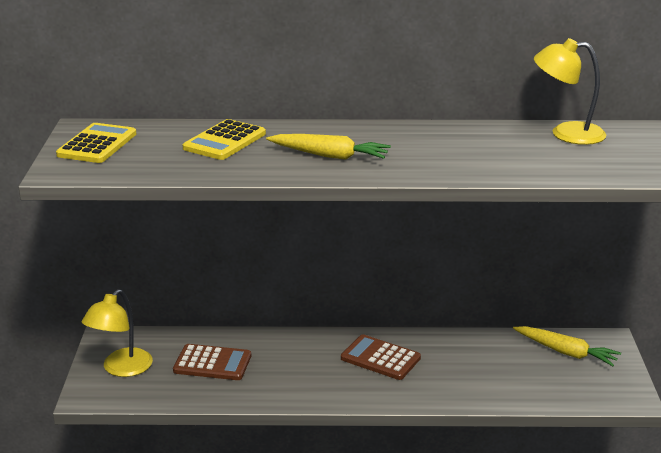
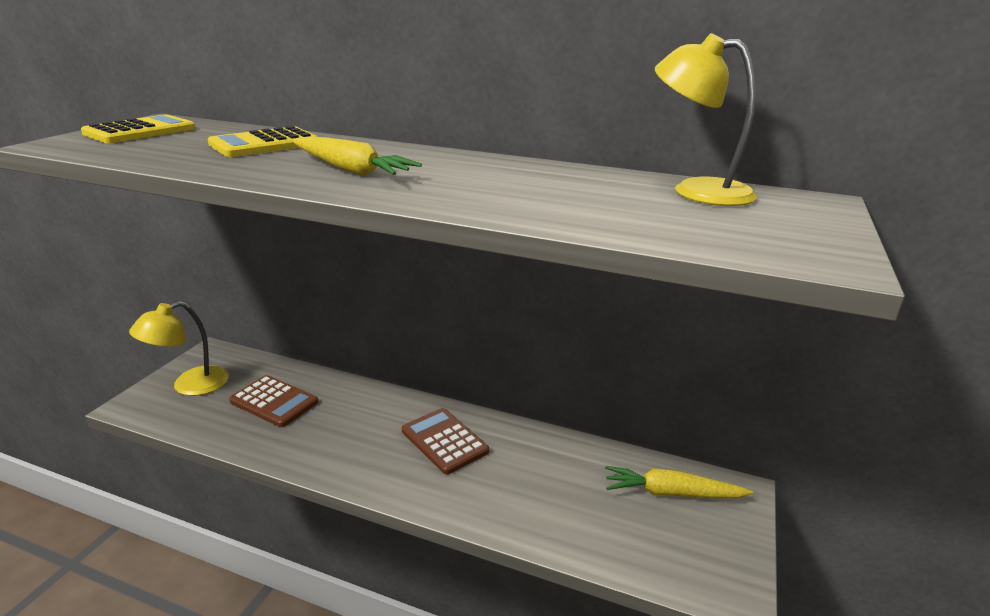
camera: 20 degrees right, 0 degrees up
yellow carrot [513,326,621,366] -> yellow carrot turned 135 degrees clockwise [605,466,753,498]

